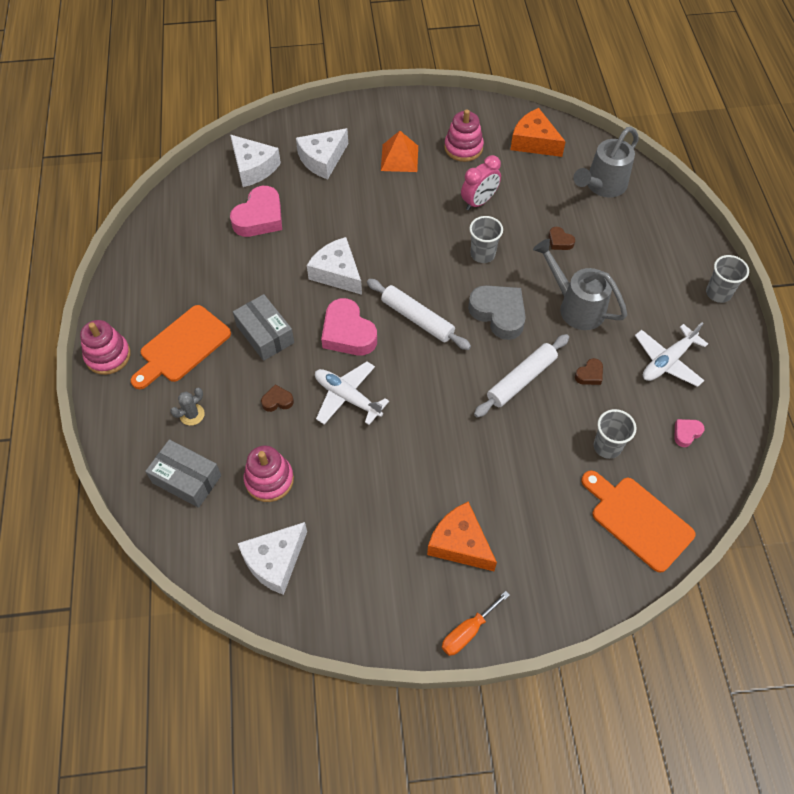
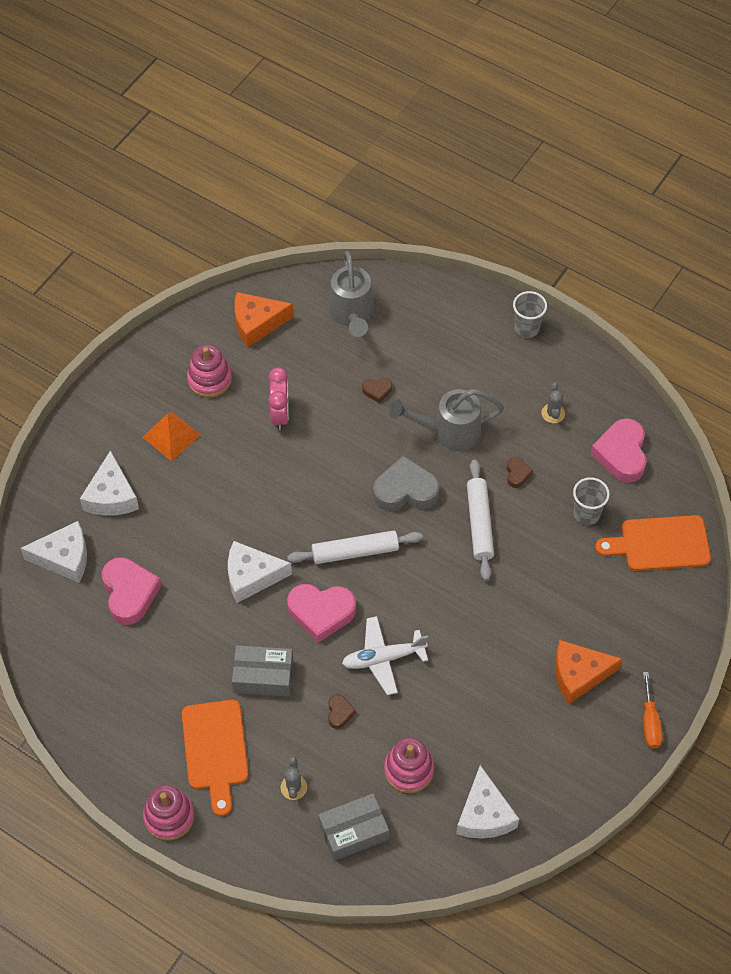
camera: 50 degrees left, 0 degrees up
brown heart [261,384,294,412] -> brown heart turned 150 degrees clockwise [328,694,356,729]
grey cup [469,216,503,263] -> none
white plane [635,322,708,387] -> grey cactus [541,382,565,423]
pink heart [674,419,705,447] -> pink heart [590,418,647,483], size x2.10

